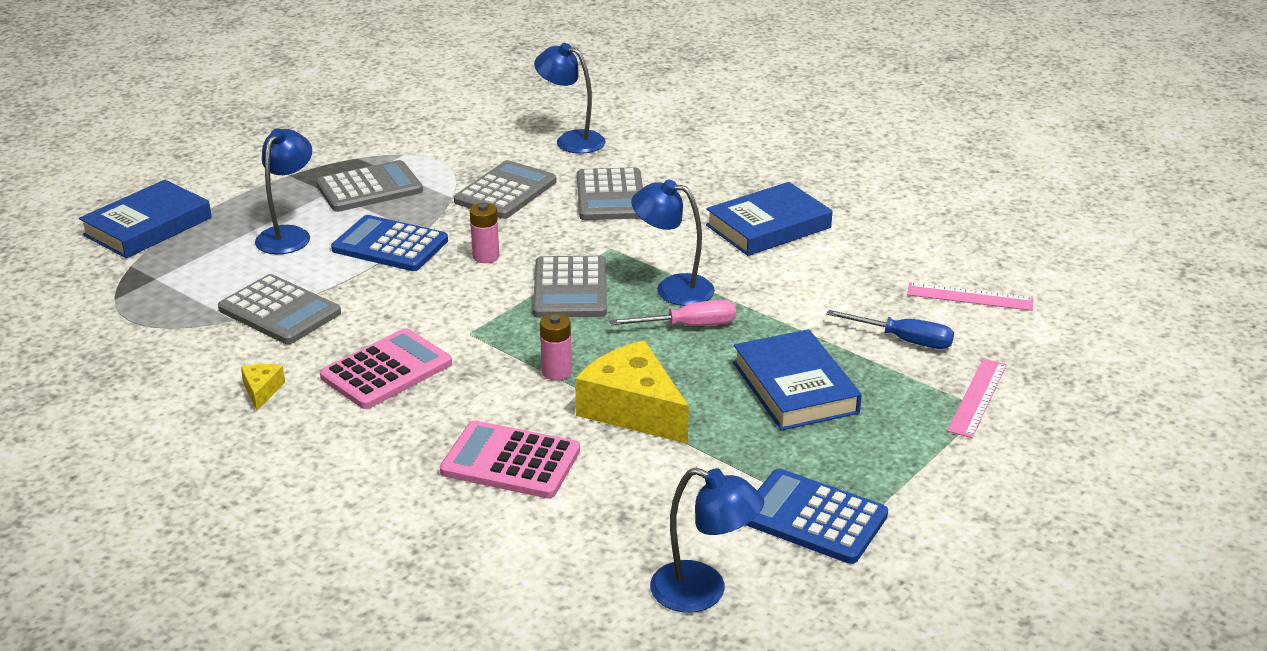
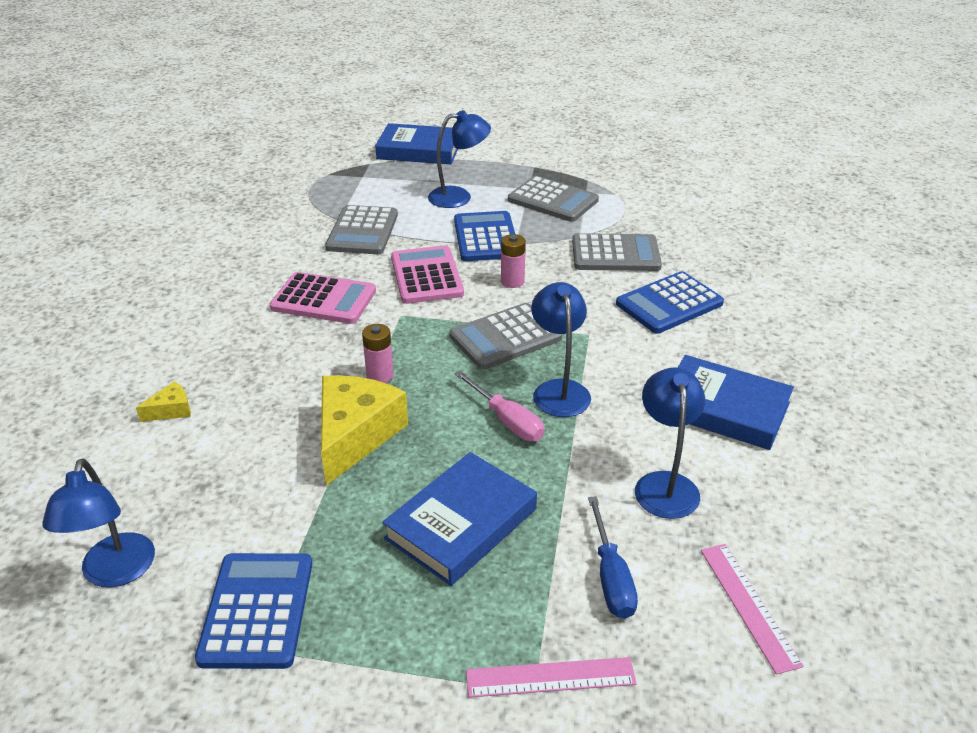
camera: 60 degrees right, 5 degrees up
yellow cheese [241,364,285,411] -> yellow cheese moved to [136,381,191,422]
pink calculator [440,420,580,498] -> pink calculator moved to [391,246,464,304]
blue lamp [534,43,606,154] -> blue lamp moved to [635,367,705,519]
grey calculator [577,167,643,220] -> blue calculator [616,271,724,333]

